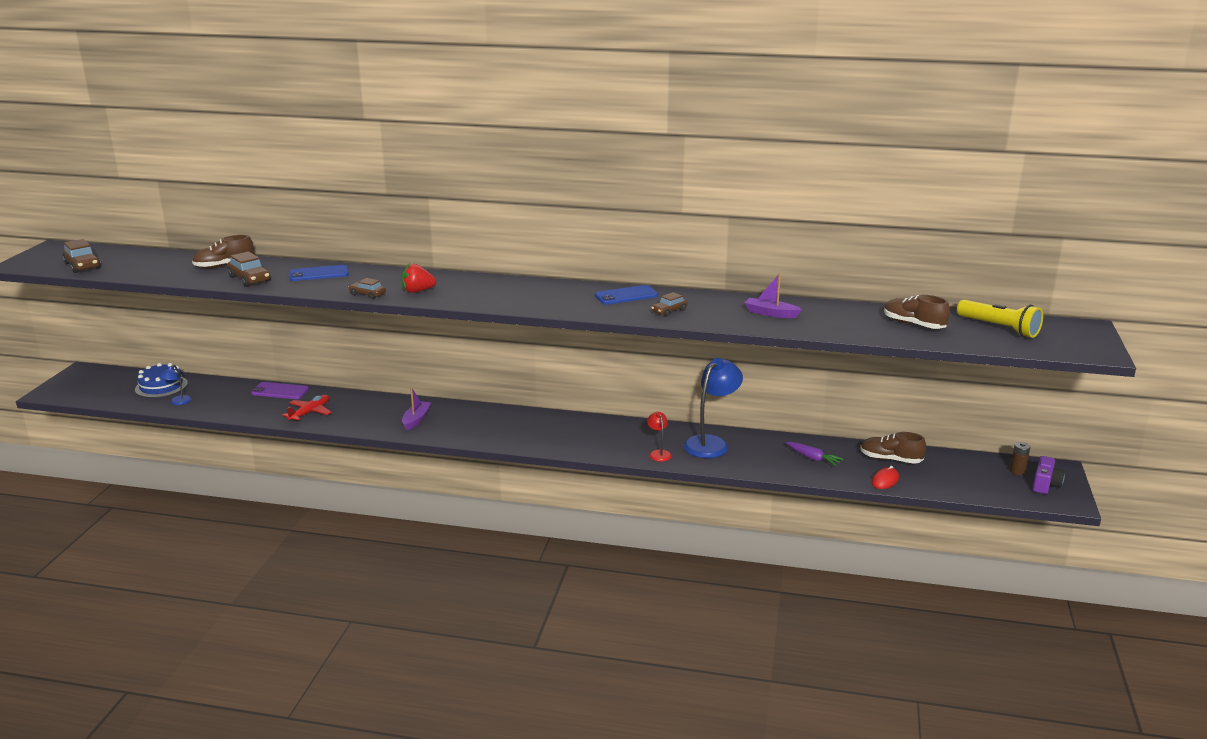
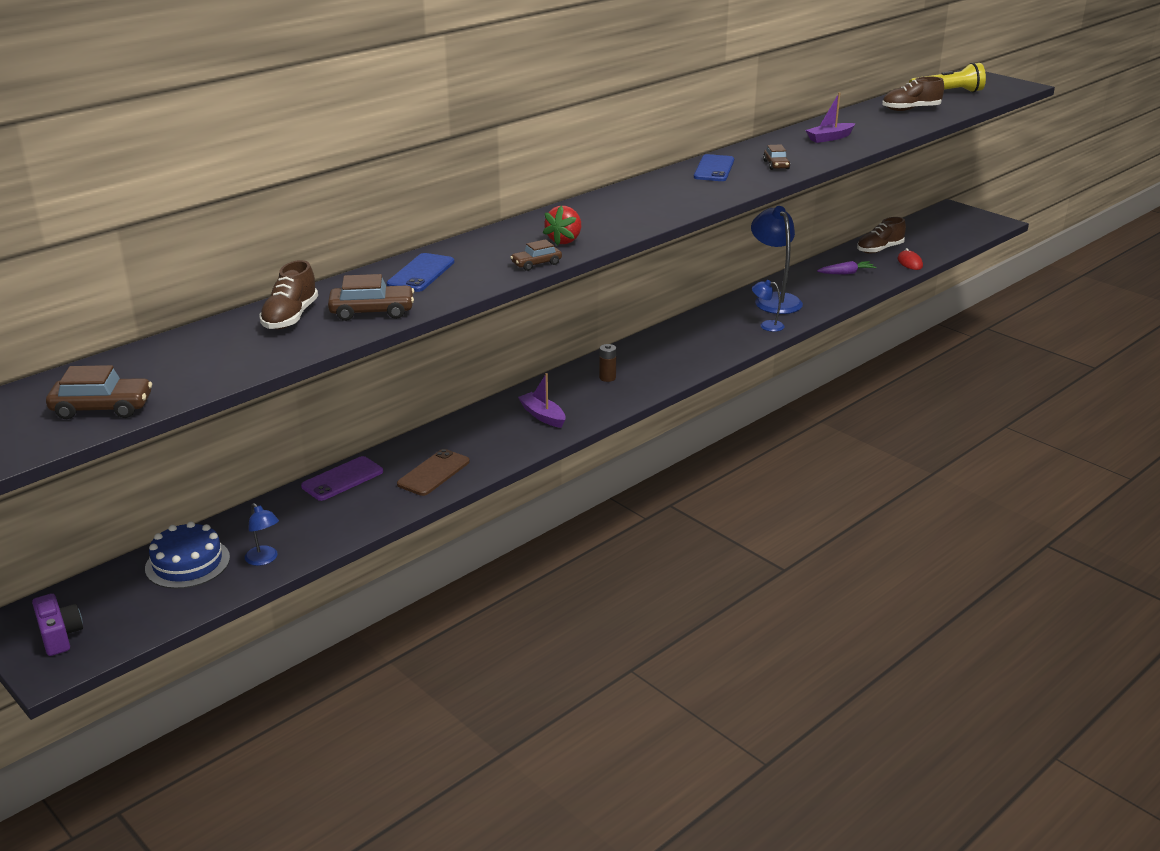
camera: 55 degrees left, 5 degrees up
red plane [283,395,332,421] -> brown phone [397,449,470,496]
red lamp [647,412,672,462] -> blue lamp [752,280,784,332]
brown battery [1010,442,1030,475] -> brown battery moved to [599,344,617,382]
purple camera [1033,456,1065,494] -> purple camera moved to [32,593,83,656]

